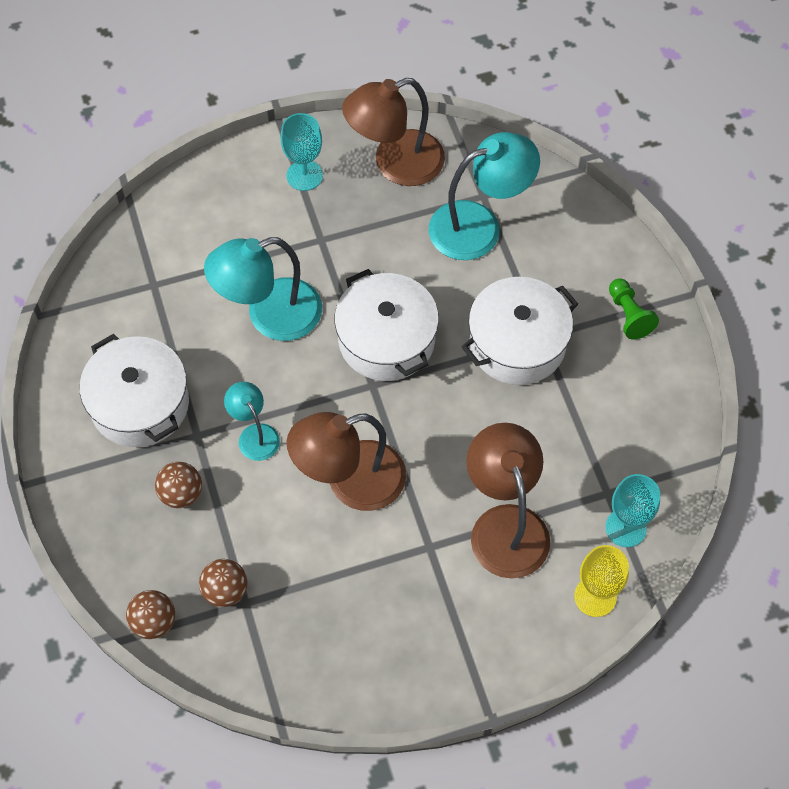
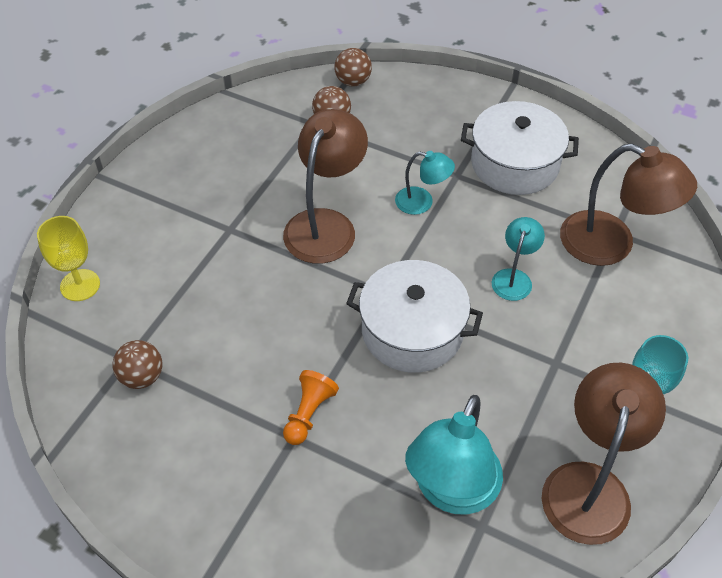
camera: 135 degrees right, 10 degrees down
brown ball [155,462,202,508] -> brown ball moved to [112,340,162,389]
turquoise lamp [204,237,322,341] -> turquoise lamp [491,217,545,301], size x0.54
white pot [462,277,578,385] -> orange pawn [283,370,339,445]
brown lamp [466,423,550,579] -> brown lamp moved to [560,144,697,266]
turquoise goblet [605,474,660,547] -> none
green pawn [609,278,659,339] -> none

